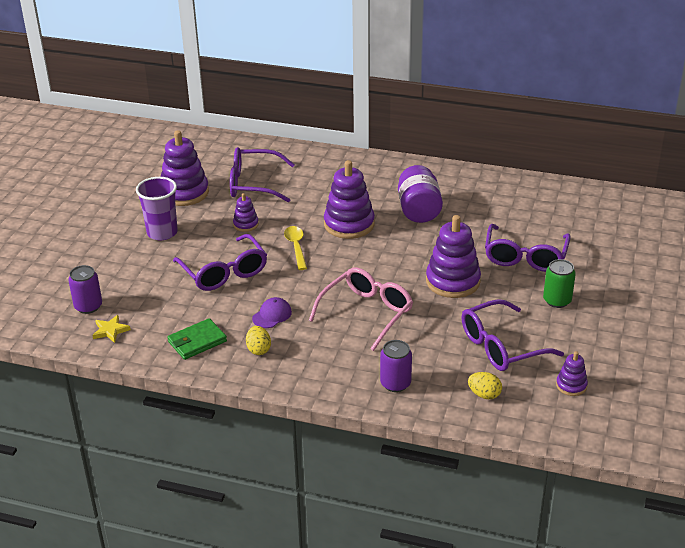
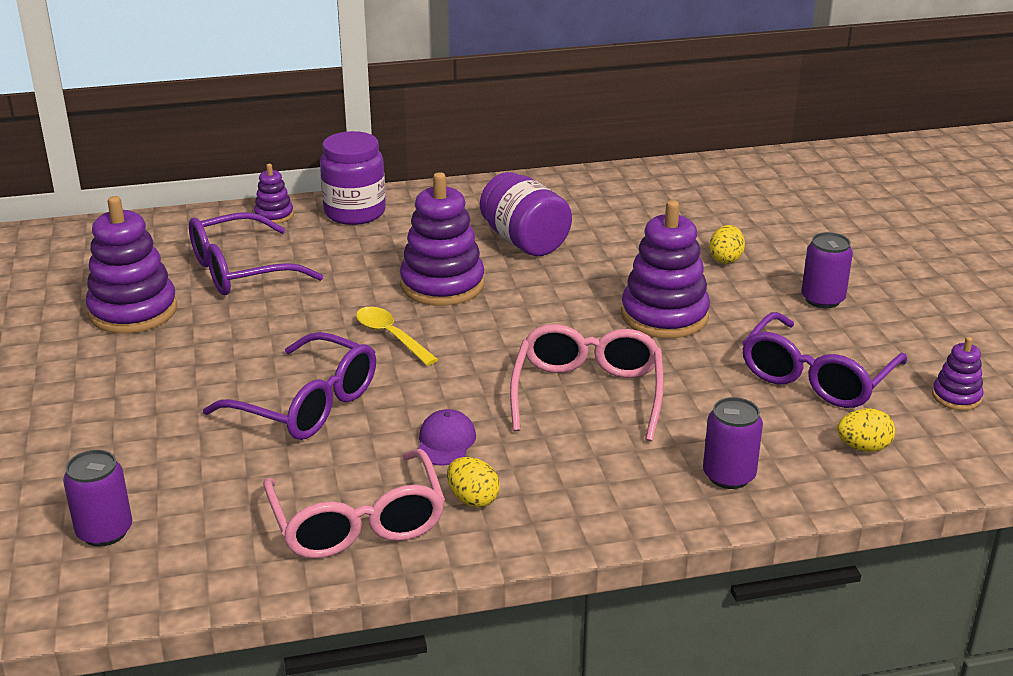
camera: 30 degrees left, 5 degrees down
yellow star [92,315,131,343] -> none
purple cup [136,177,178,240] -> none
green wallet [167,318,227,360] -> pink glasses [263,449,445,559]
purple stacking toy [233,193,259,232] -> purple stacking toy moved to [254,164,294,224]
purple glasses [485,224,571,272] -> yellow egg [709,225,745,264]
green can [543,259,576,308] -> purple can [801,232,853,308]
none -> purple jar [320,131,386,225]

